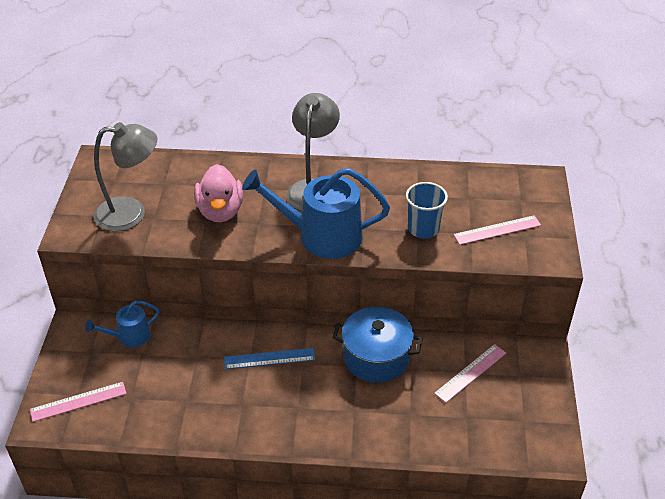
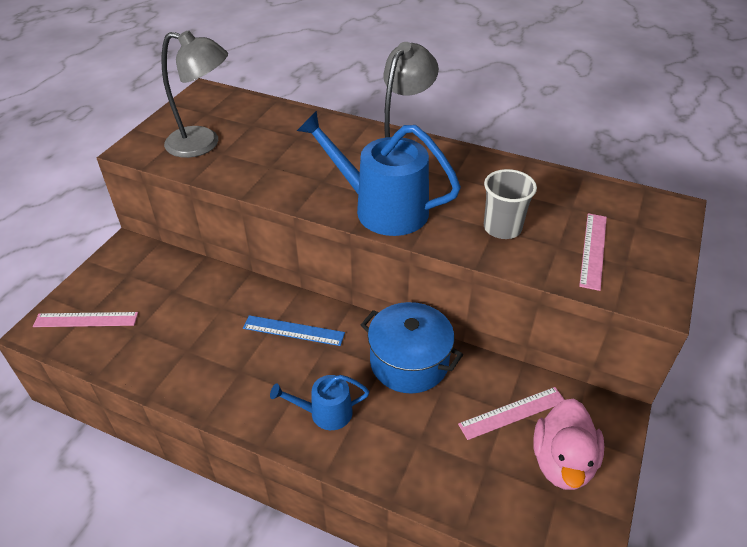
camera: 20 degrees right, 0 degrees up
blue watering can [85,301,160,347] -> blue watering can moved to [270,375,369,430]
pink duck [194,164,243,222] -> pink duck moved to [533,398,604,490]
blue cup [406,182,448,239] -> grey cup [484,169,537,239]
pink ruler [453,215,541,245] -> pink ruler turned 75 degrees counterclockwise [579,213,607,291]

